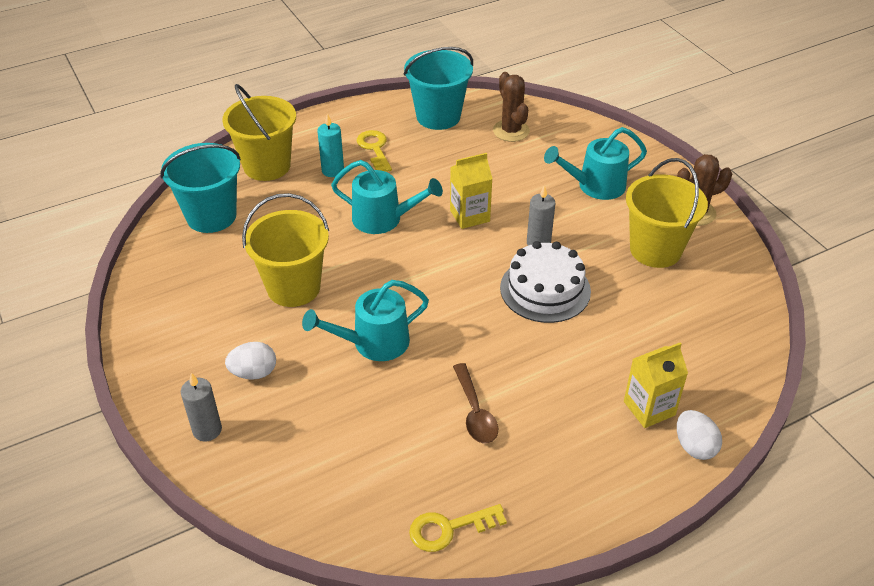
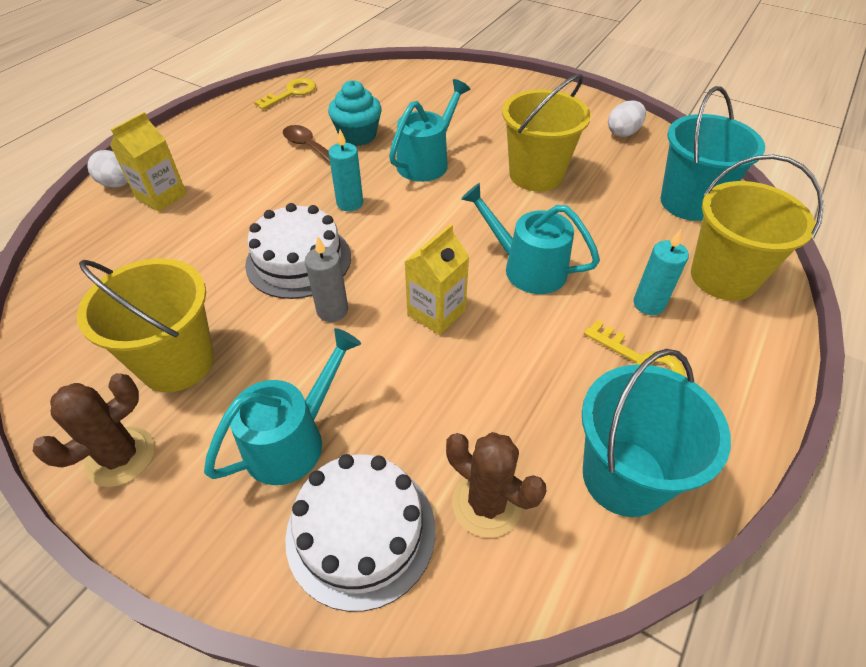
camera: 150 degrees right, 5 degrees up
grey candle [181,373,222,441] -> none
white egg [225,342,276,380] -> white egg moved to [608,101,646,137]
turquoise watering can [331,160,443,234] -> turquoise watering can turned 45 degrees clockwise [461,183,600,294]
none -> white cake [285,454,435,612]
none -> turquoise cupcake [328,80,382,146]
none -> turquoise candle [328,130,363,211]

